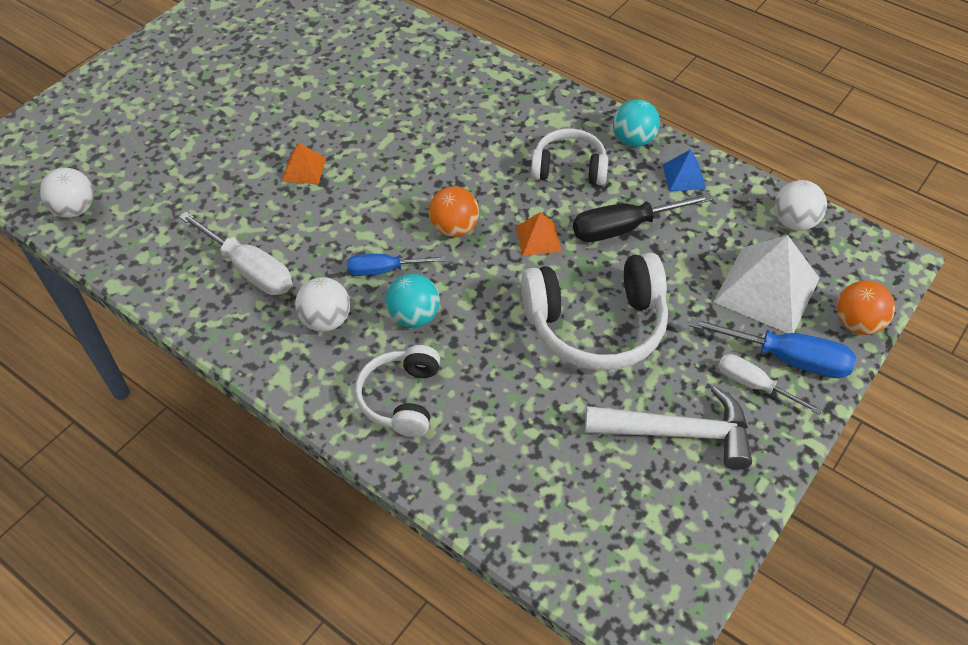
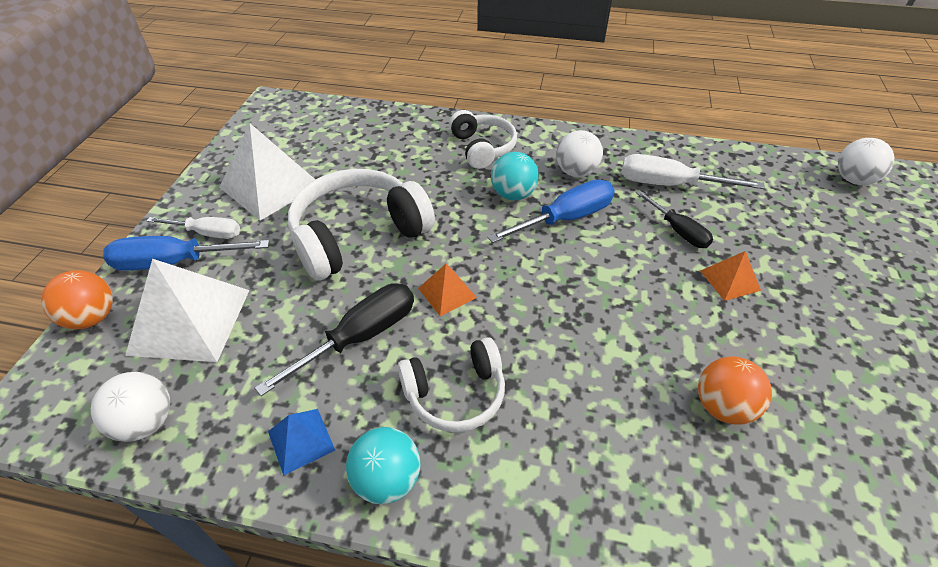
camera: 155 degrees right, 5 degrees down
blue screwdriver [347,254,446,276] -> blue screwdriver [487,180,615,243], size x1.54
orange ball [429,186,479,237] -> orange ball moved to [698,356,772,425]
white hammer [585,386,752,470] -> white pyramid [219,123,315,220]
none -> black screwdriver [635,190,713,248]

